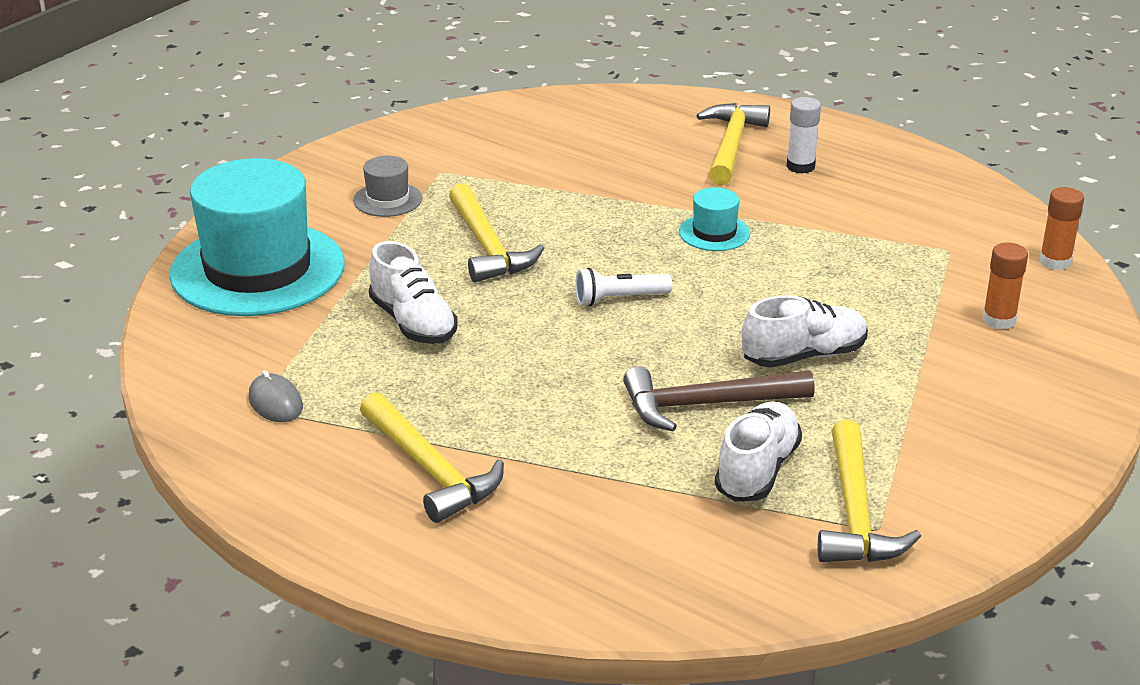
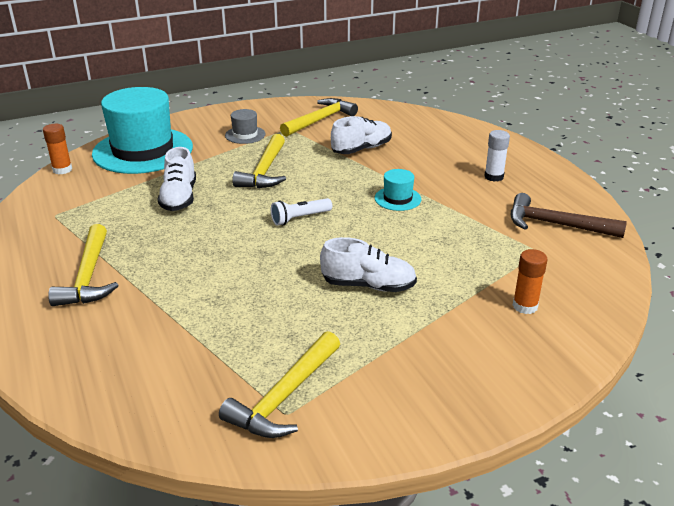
camera: 30 degrees right, 0 degrees up
grey mouse [249,370,303,422] -> none
white flashlight [575,268,672,306] -> white flashlight turned 45 degrees counterclockwise [271,198,332,225]
brown hammer [623,366,815,431] -> brown hammer moved to [511,193,627,238]
yellow hammer [696,103,770,185] -> yellow hammer moved to [280,98,358,137]
white shoe [715,401,802,501] -> white shoe moved to [331,116,392,154]
orange glue stick [1039,187,1084,270] -> orange glue stick moved to [43,124,72,174]

